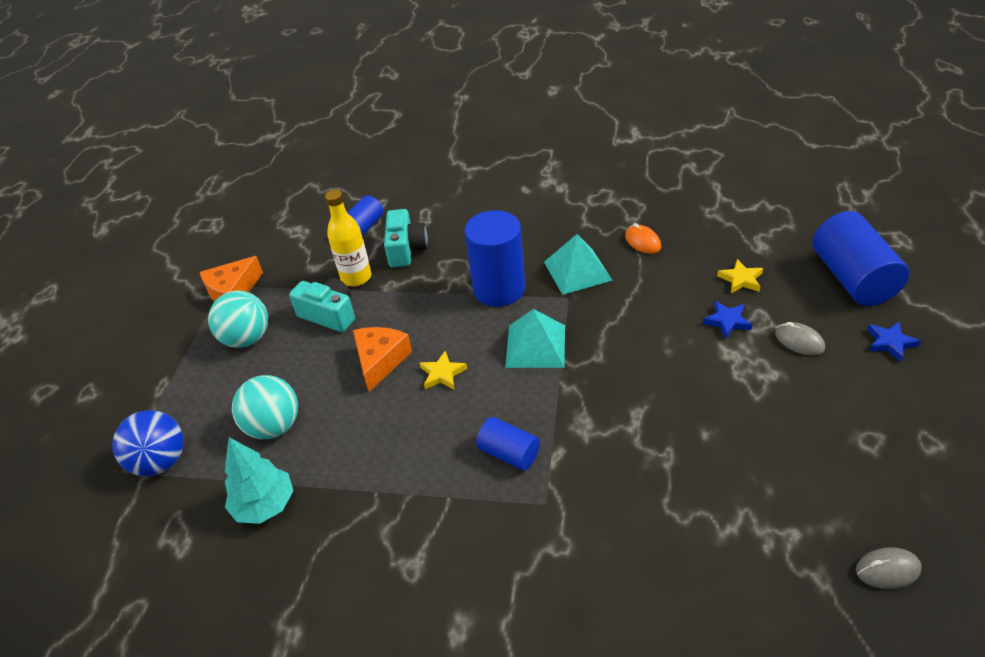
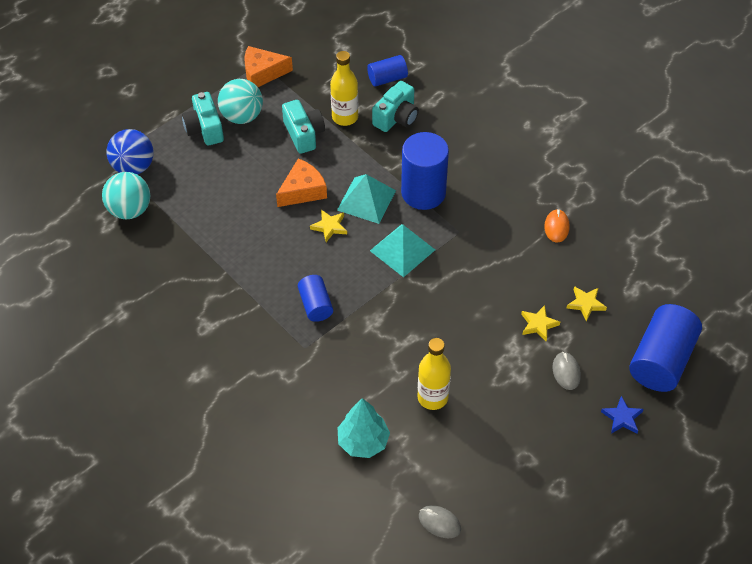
camera: 35 degrees right, 10 degrees up
turquoise tree [225,437,293,524] -> turquoise tree moved to [338,398,390,458]
turquoise ball [232,375,298,439] -> turquoise ball moved to [102,172,150,219]
turquoise pyramid [544,234,613,295] -> turquoise pyramid moved to [337,174,396,224]
blue star [703,301,752,339] -> yellow star [521,305,560,341]
none -> turquoise camera [182,92,224,146]
none -> yellow bottle [418,338,451,410]

